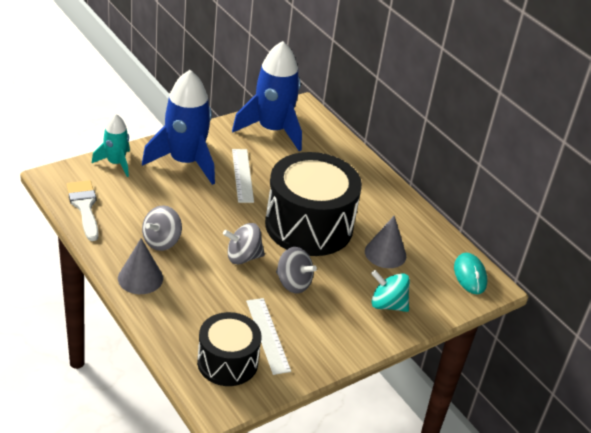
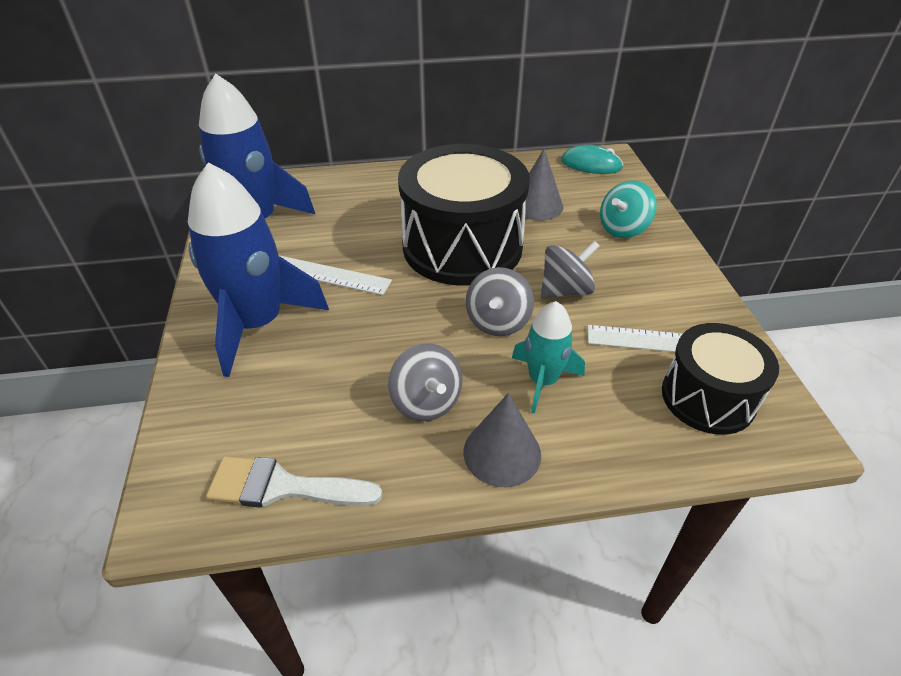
camera: 60 degrees left, 5 degrees up
turquoise rocket [92,114,130,177] -> turquoise rocket moved to [512,301,585,413]

